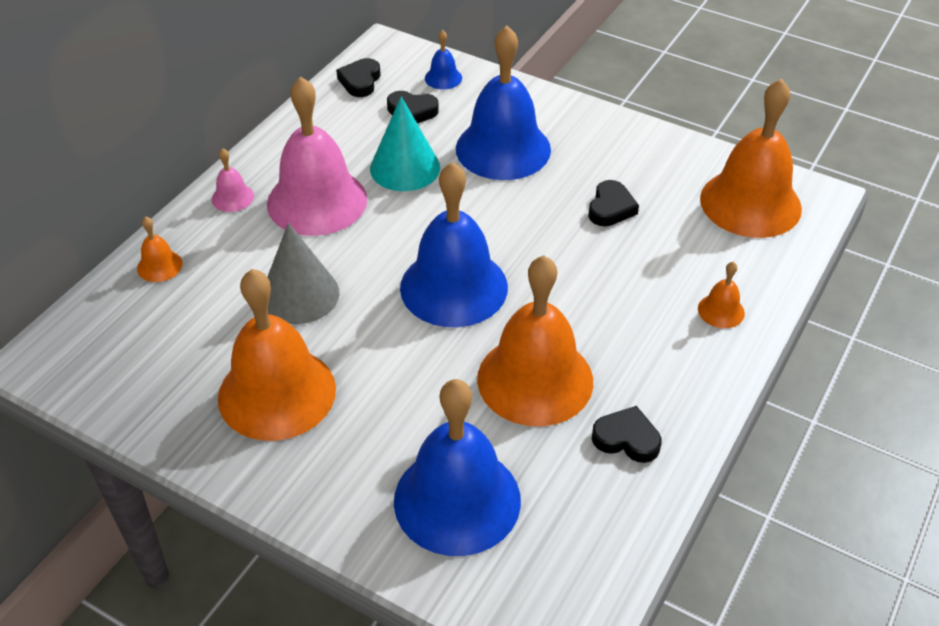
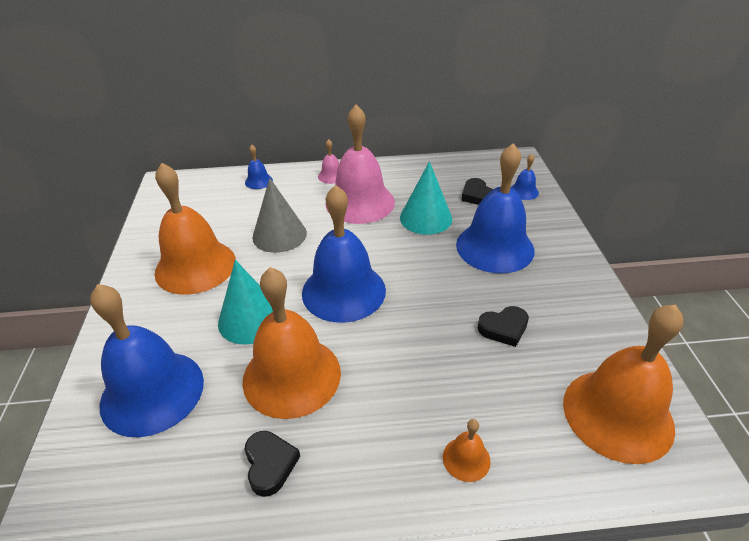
camera: 55 degrees right, 5 degrees down
orange bell [137,216,183,282] -> blue bell [245,145,273,189]
black heart [336,58,380,97] -> none
none -> turquoise cone [218,260,273,344]

